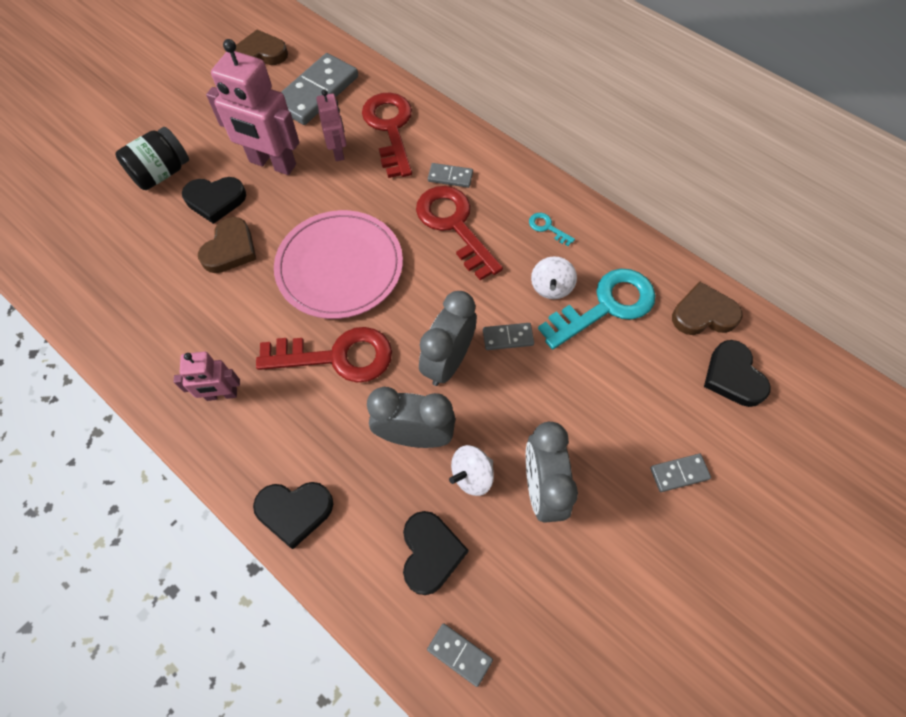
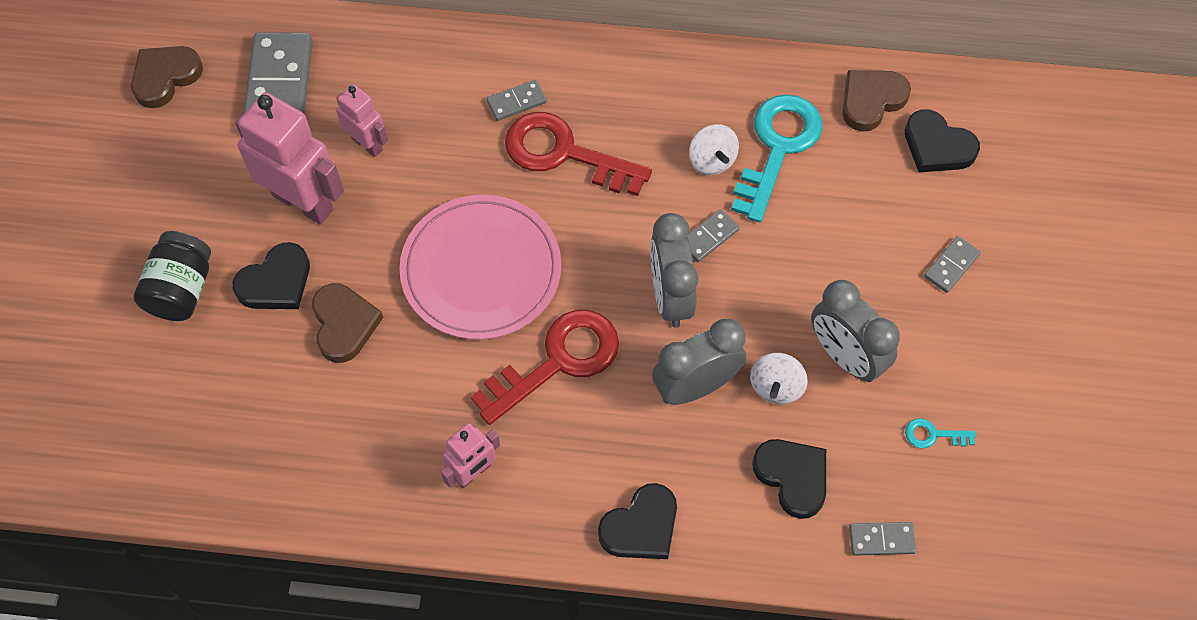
camera: 35 degrees left, 0 degrees up
pink robot [206,39,299,175] -> pink robot turned 135 degrees counterclockwise [235,92,344,225]
red key [362,92,412,178] -> none
turquoise key [529,213,575,246] -> turquoise key moved to [905,418,976,448]

